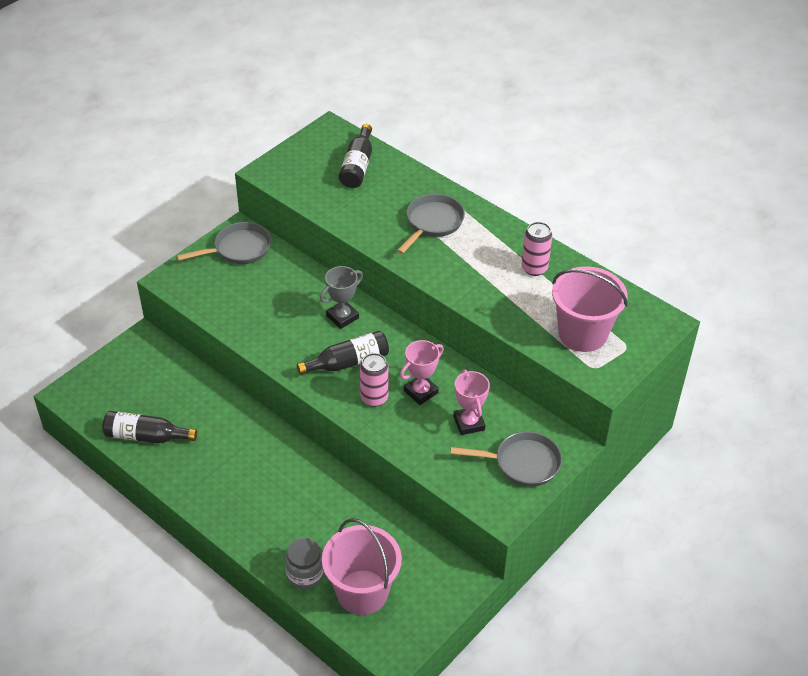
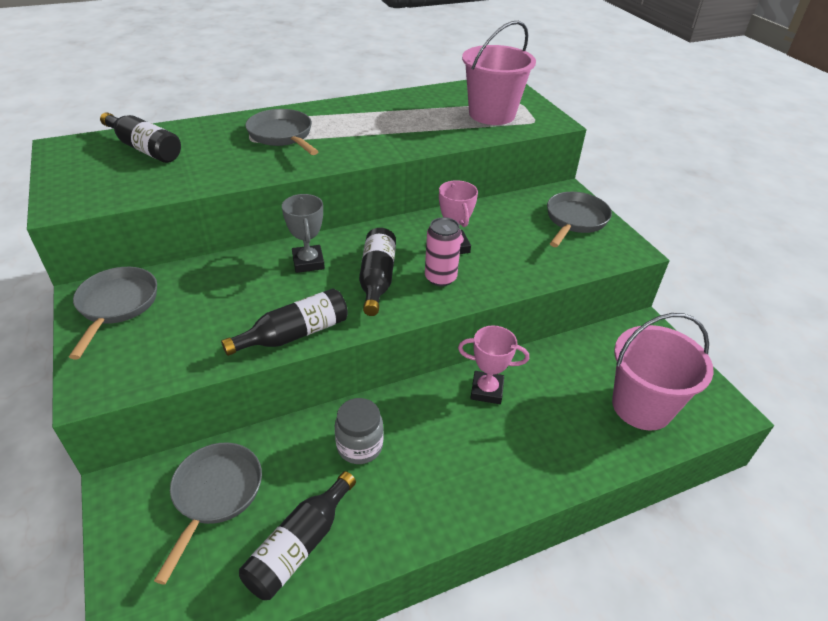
camera: 65 degrees left, 5 degrees down
grey jar [285,538,324,589] -> grey jar moved to [335,398,383,464]
pink trophy [453,369,490,435] -> pink trophy moved to [458,326,529,404]
pink can [521,222,553,276] -> none
none -> grey pan [154,443,262,584]
none -> black bottle [221,288,348,356]

